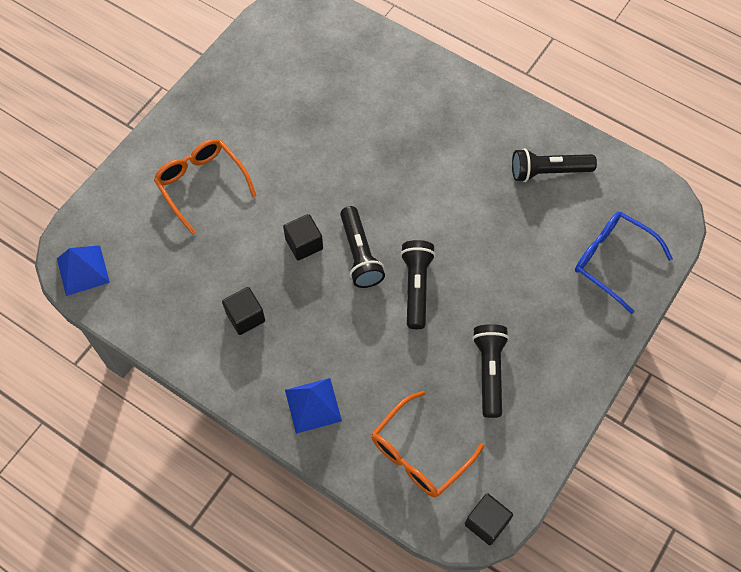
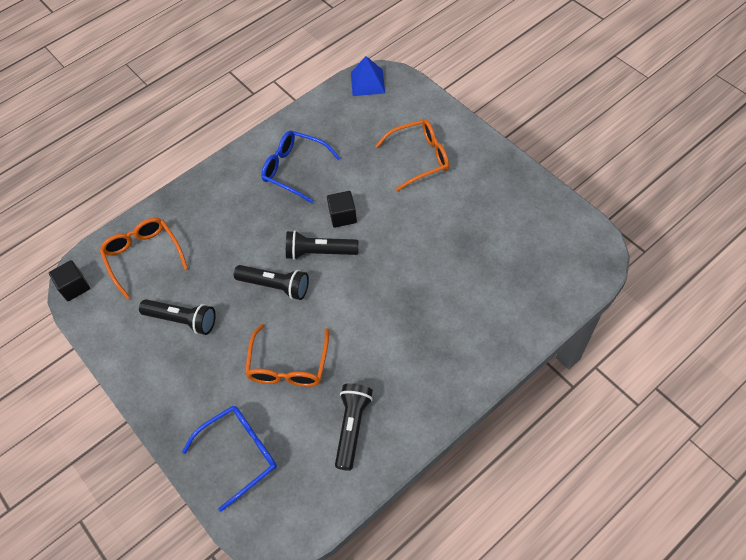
camera: 110 degrees right, 5 degrees down
black cube [222,287,265,335] -> blue glasses [261,131,340,203]
blue pyramid [285,378,342,434] -> none
none -> orange glasses [245,324,329,387]

